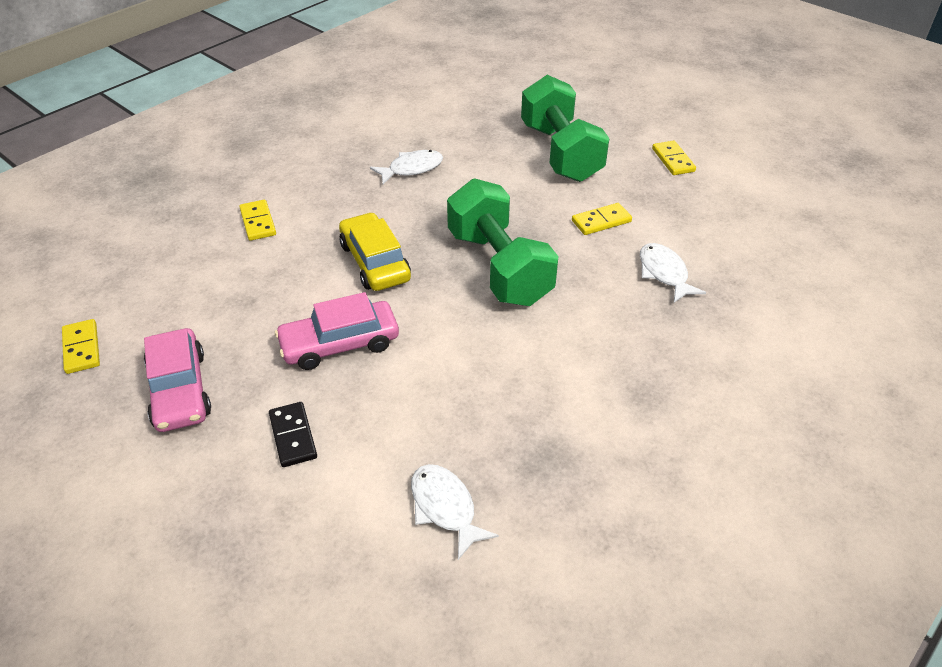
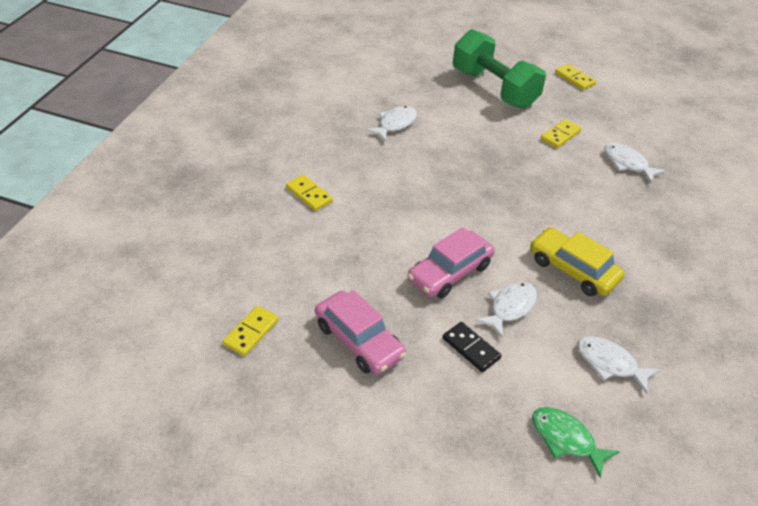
camera: 25 degrees left, 0 degrees up
yellow domino [62,319,100,374] -> yellow domino turned 75 degrees clockwise [223,306,279,356]
yellow car [339,212,411,291] -> yellow car moved to [530,227,625,296]
green dumbbell [447,178,559,306] -> none
none -> white fish [475,282,537,338]
none -> green fish [532,407,620,478]

